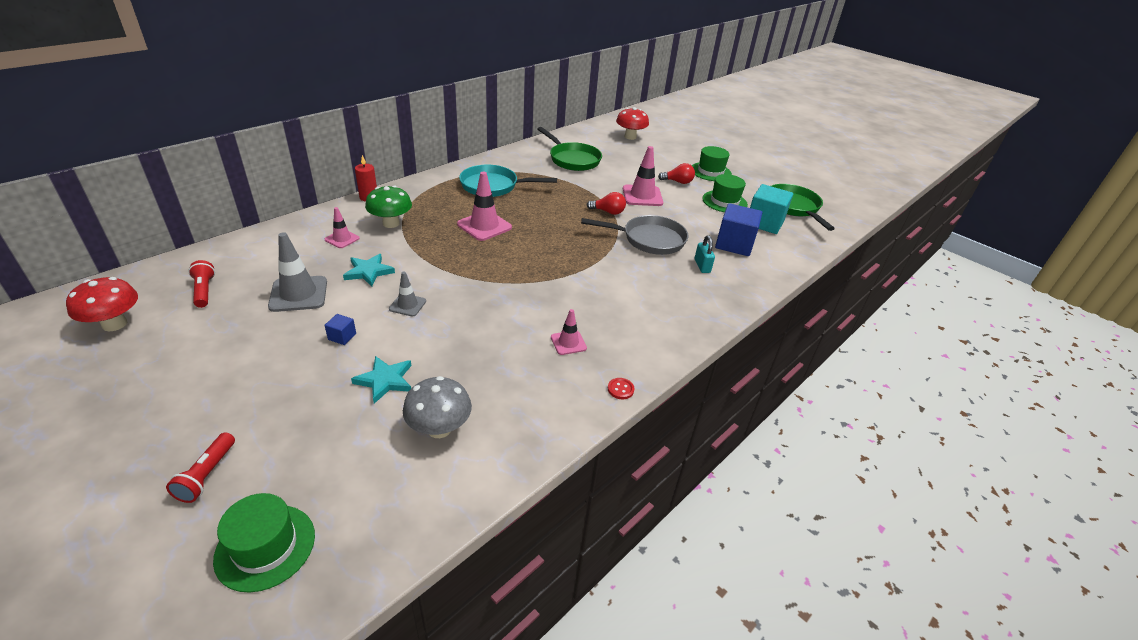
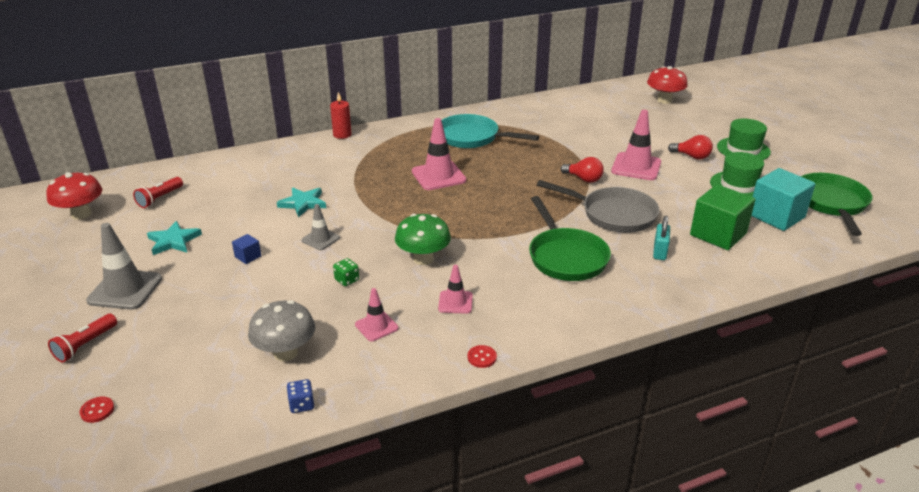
camera: 25 degrees right, 5 degrees down
red flashlight [188,260,215,308] -> red flashlight turned 150 degrees counterclockwise [133,177,183,208]
green hat [213,493,315,593] -> red button [79,397,114,423]
grey traffic cone [268,232,327,312] -> grey traffic cone moved to [86,223,162,310]
pink traffic cone [325,207,360,248] -> pink traffic cone moved to [355,288,398,341]
turquoise star [351,356,411,404] -> turquoise star moved to [147,221,202,255]
green mushroom [365,186,412,228] -> green mushroom moved to [395,214,451,265]
green pan [537,127,602,171] -> green pan moved to [529,196,611,281]
blue cube [715,203,762,256] -> green cube [690,184,755,250]
none -> blue dice [287,379,314,413]
none -> green dice [333,258,359,286]

